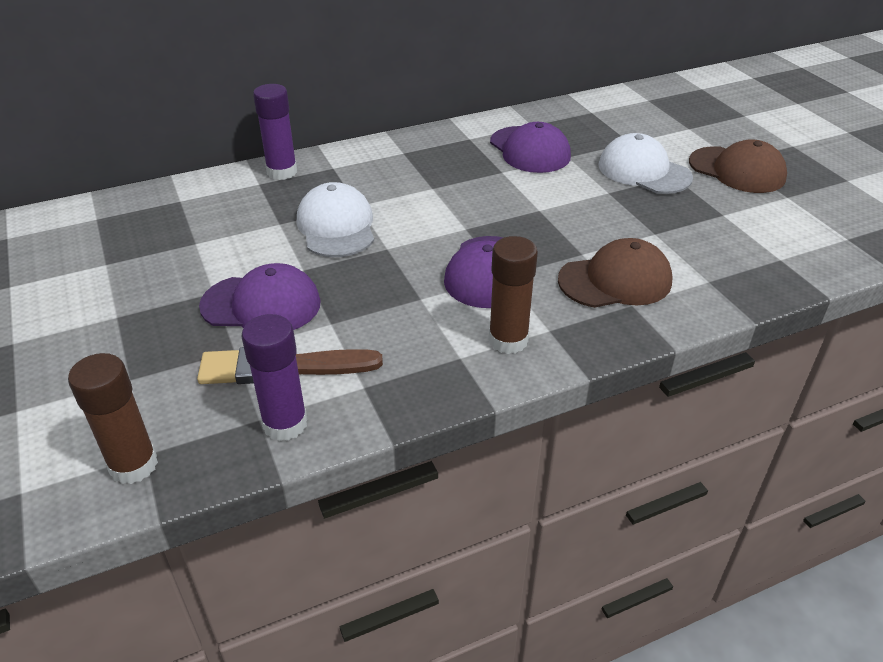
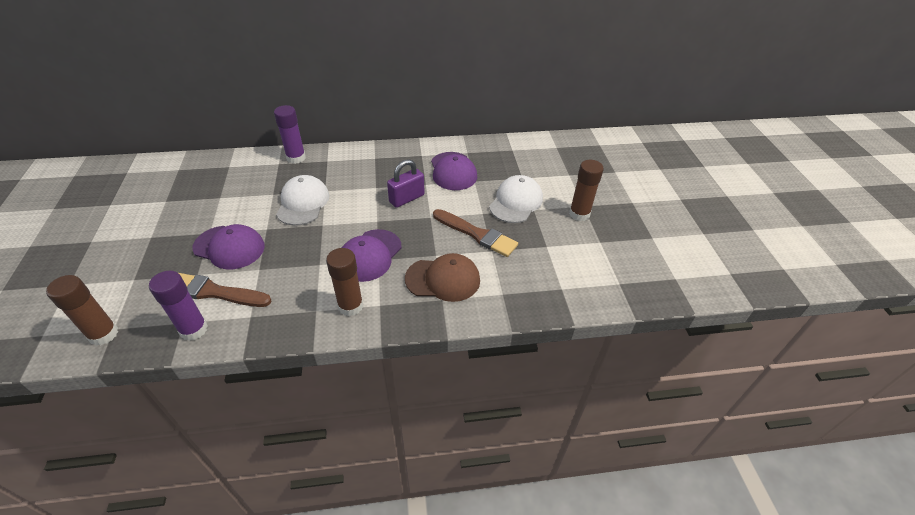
camera: 15 degrees right, 5 degrees up
white cap [598,133,693,194] -> white cap turned 60 degrees clockwise [489,175,543,223]
brown cap [689,139,787,193] -> brown glue stick [569,160,604,221]
none -> purple padlock [387,159,425,208]
none -> brown brush [433,209,518,257]

